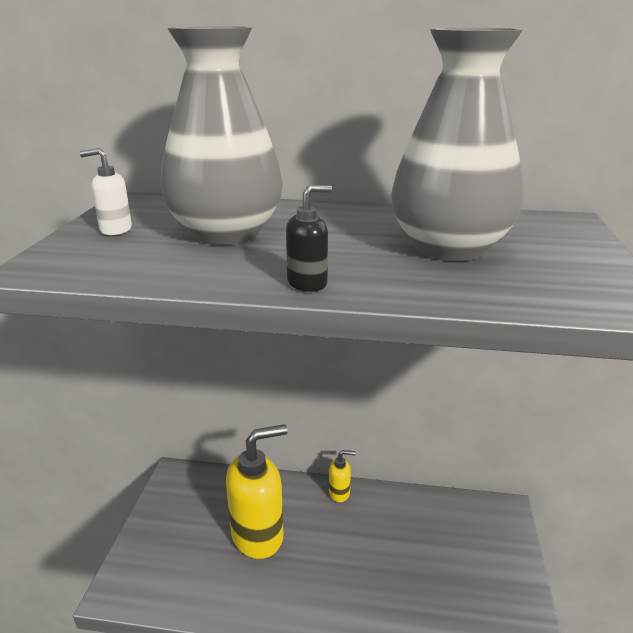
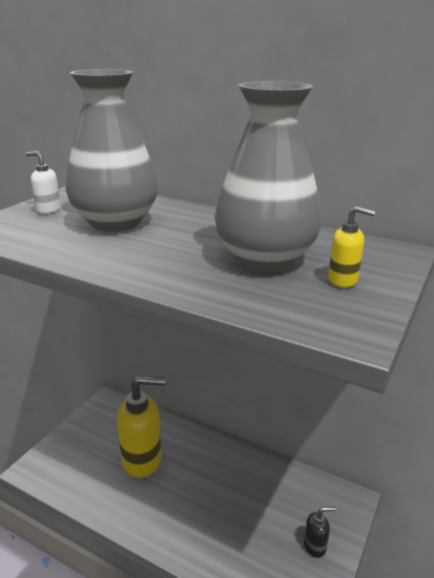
camera: 20 degrees right, 0 degrees up
black soap dispenser [286,185,332,292] -> black soap dispenser moved to [304,507,336,558]
yellow soap dispenser [329,450,356,502] -> yellow soap dispenser moved to [328,206,375,287]

